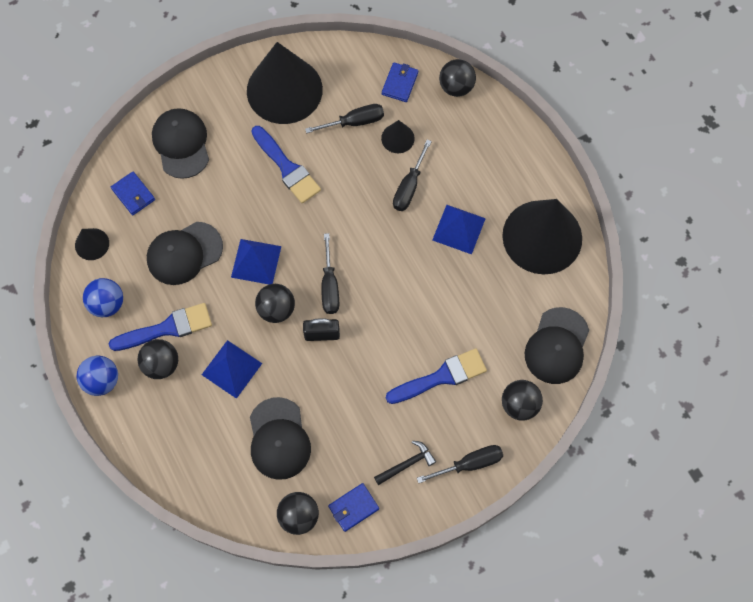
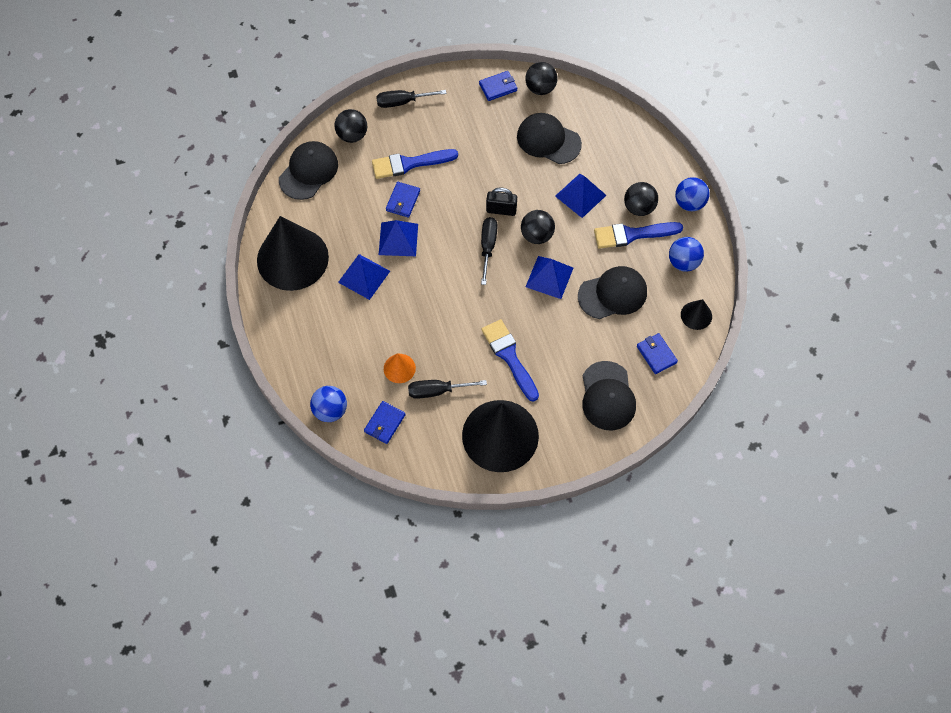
camera: 170 degrees left, 5 degrees down
black cap [250,397,311,480] -> black cap turned 60 degrees counterclockwise [517,113,582,164]
black hammer [374,441,436,485] -> none
black cone [381,120,415,153] -> orange cone [384,353,416,383]
black screwdriver [393,140,432,211] -> none
black ball [439,59,476,97] -> blue ball [310,386,347,422]
none -> blue pyramid [379,220,418,256]
none -> blue wallet [386,182,420,218]

